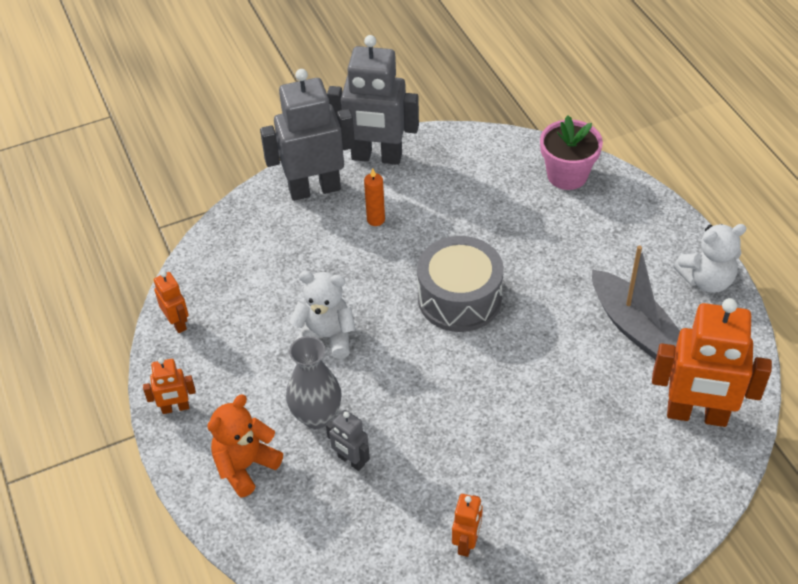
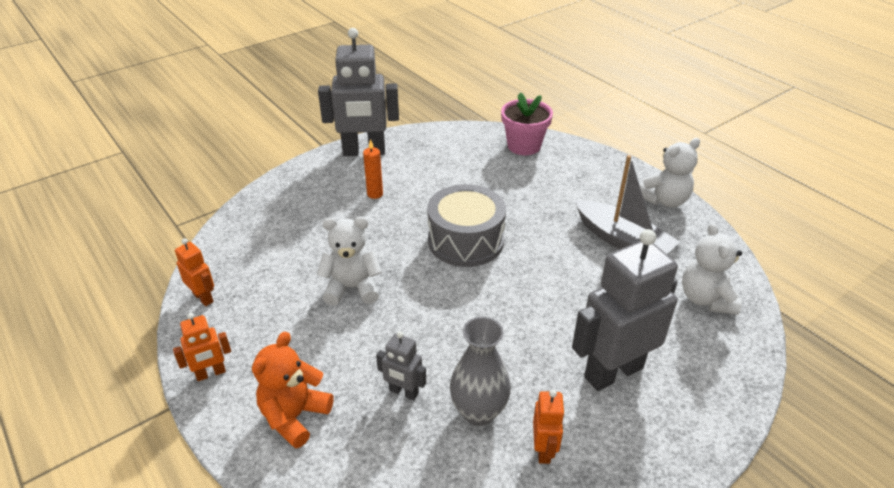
camera: 15 degrees left, 10 degrees down
grey robot [260,69,355,201] -> grey robot moved to [572,229,678,391]
grey vase [286,336,342,429] -> grey vase moved to [450,317,511,426]
orange robot [652,298,772,427] -> white teddy bear [682,222,742,315]

